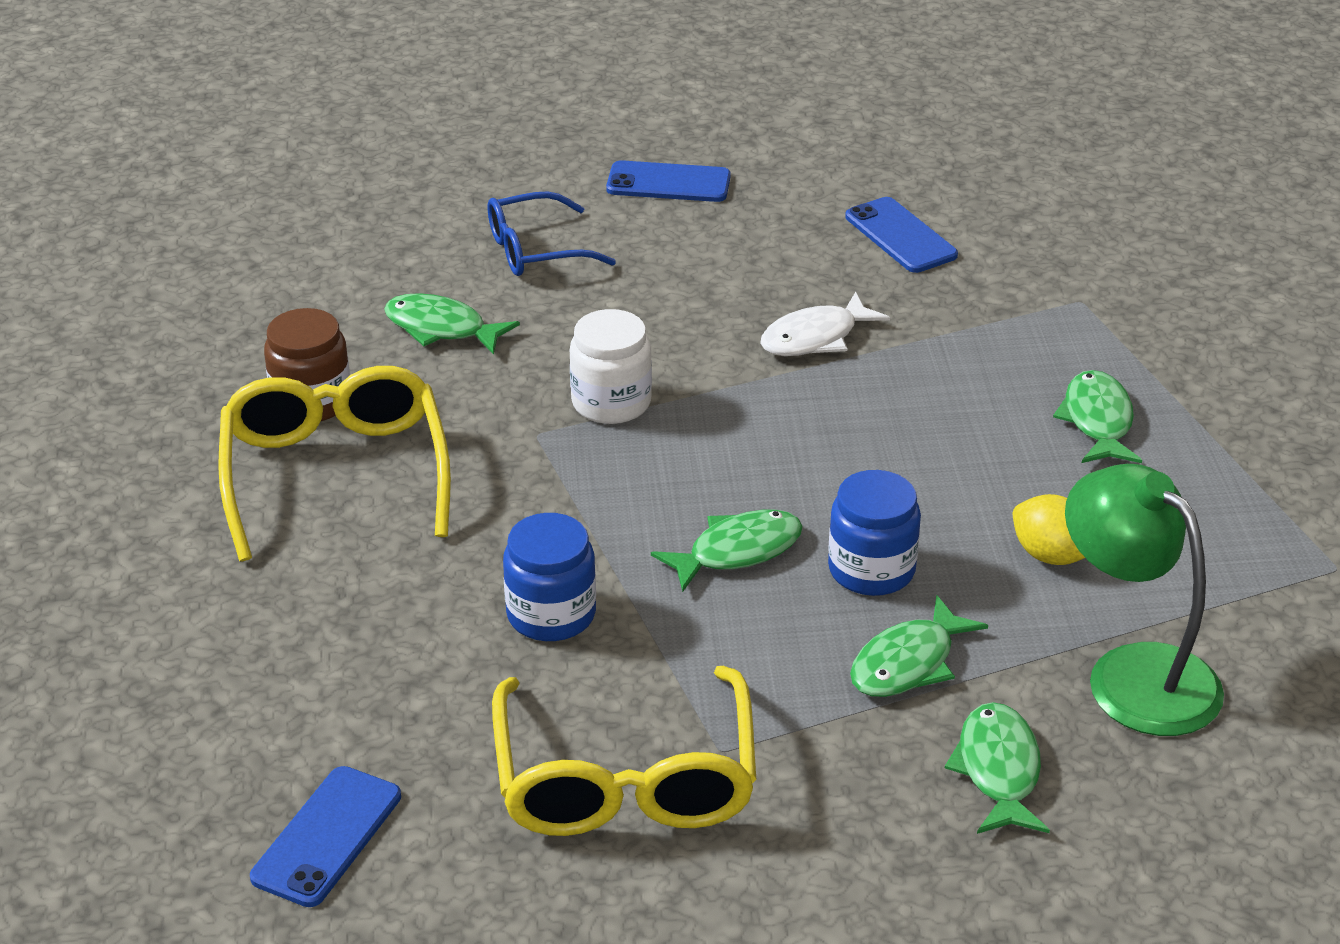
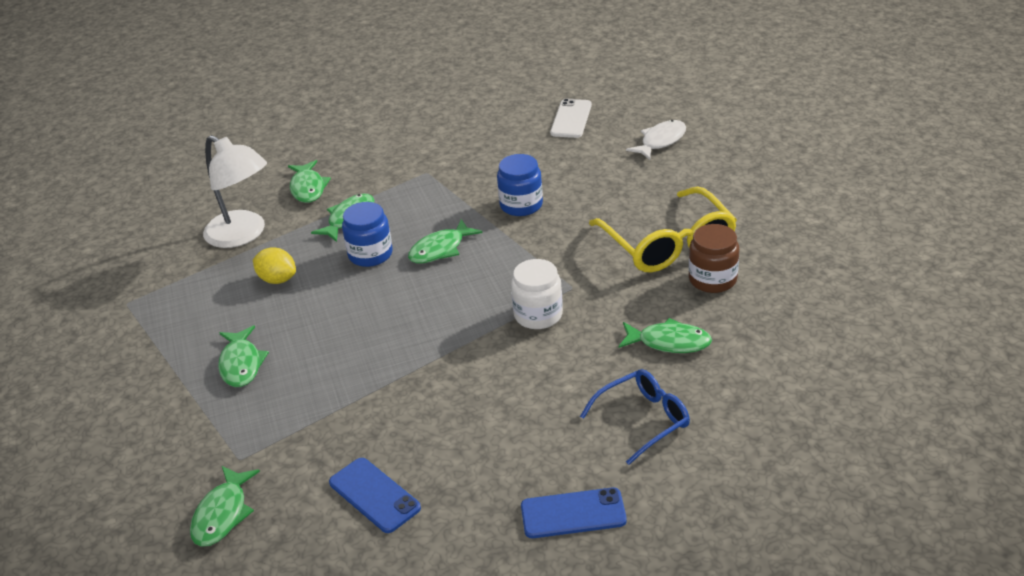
camera: 170 degrees right, 0 degrees up
blue phone [250,766,401,907] -> white phone [550,99,592,138]
yellow glasses [492,666,756,836] -> none
white fish [760,292,890,356] -> white fish moved to [626,120,686,160]
green lamp [1065,464,1224,736] -> white lamp [203,135,267,248]
none -> green fish [190,466,260,547]

